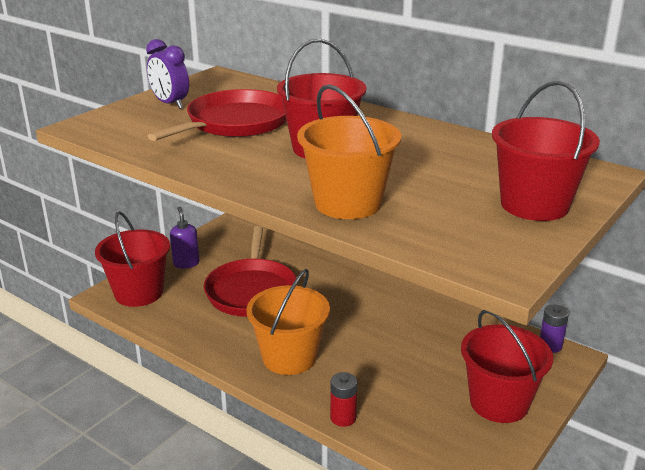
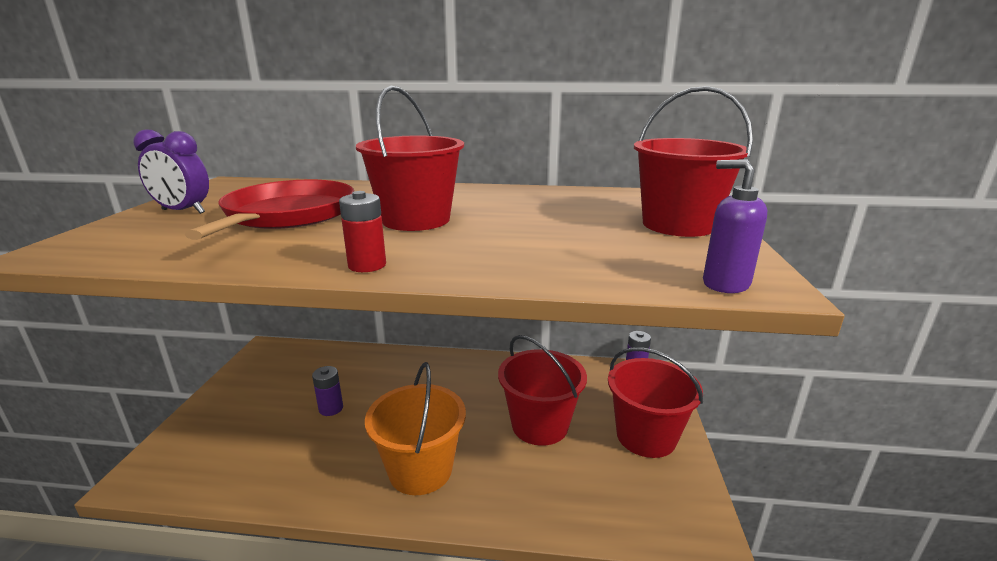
camera: 30 degrees left, 5 degrees down
red bucket [95,211,170,307] -> red bucket moved to [498,335,587,446]
purple soap dispenser [170,207,200,269] -> purple soap dispenser moved to [703,159,767,293]
red pan [204,226,297,317] -> purple battery [312,366,343,416]
orange bucket [297,84,401,219] -> none
red battery [330,372,357,427] -> red battery moved to [339,191,386,272]

